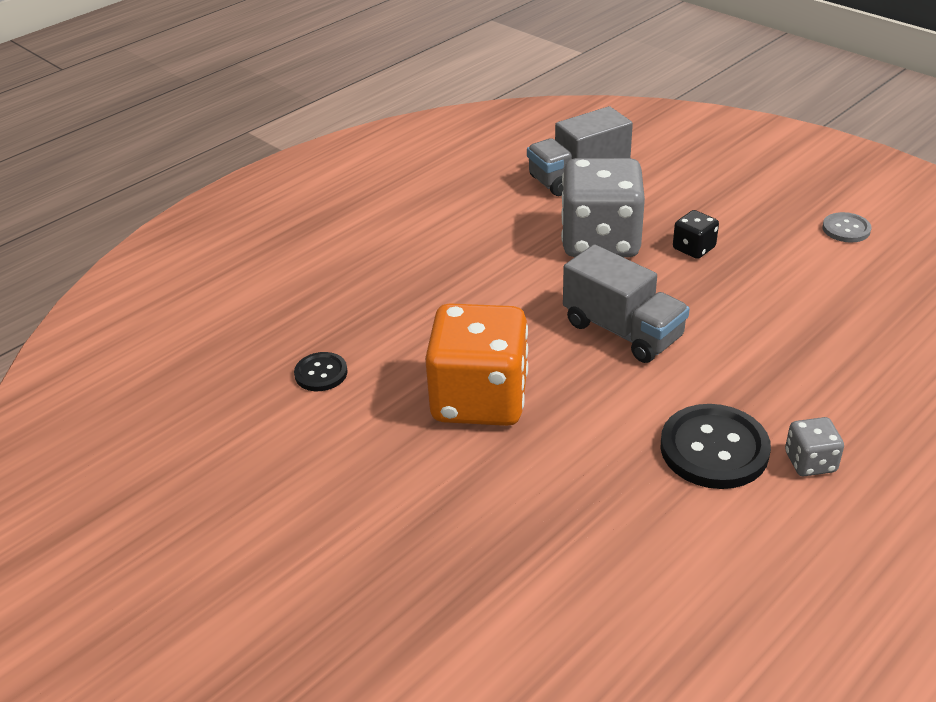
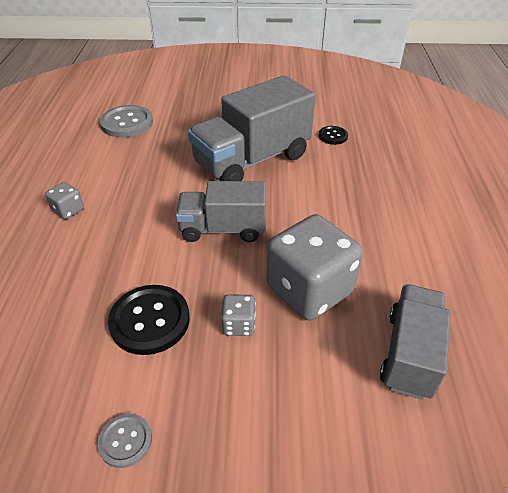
camera: 135 degrees right, 5 degrees up
orange dice [425,303,528,426] -> grey truck [188,75,315,181]
black button [660,404,771,489] -> black button moved to [108,285,190,355]
black dice [673,210,719,259] -> grey dice [221,294,256,336]
none -> grey button [100,105,153,137]

